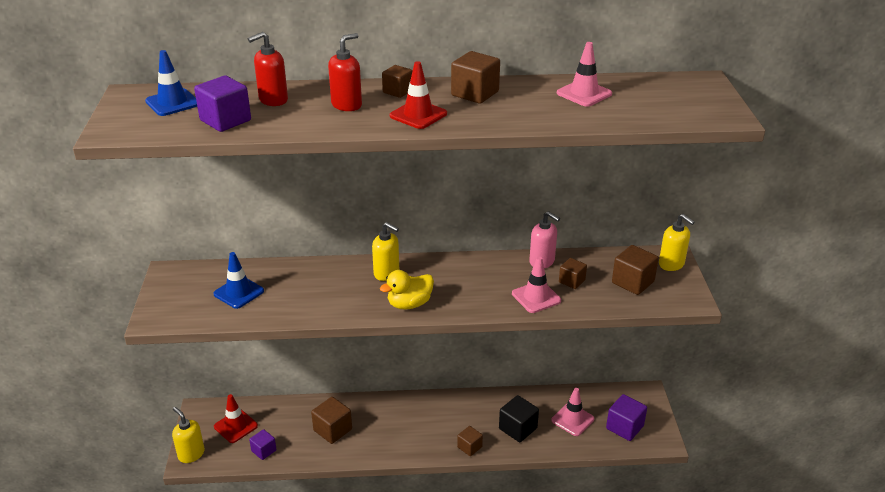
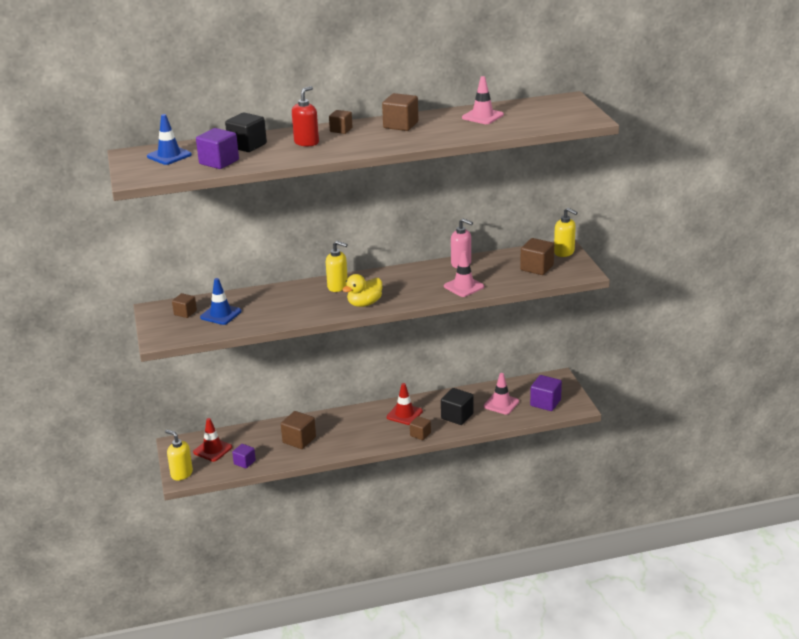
camera: 10 degrees left, 5 degrees down
red soap dispenser [248,32,288,106] -> black cube [225,113,267,152]
red traffic cone [390,61,447,129] -> red traffic cone moved to [387,383,423,425]
brown cube [559,258,587,289] -> brown cube moved to [172,293,197,318]

